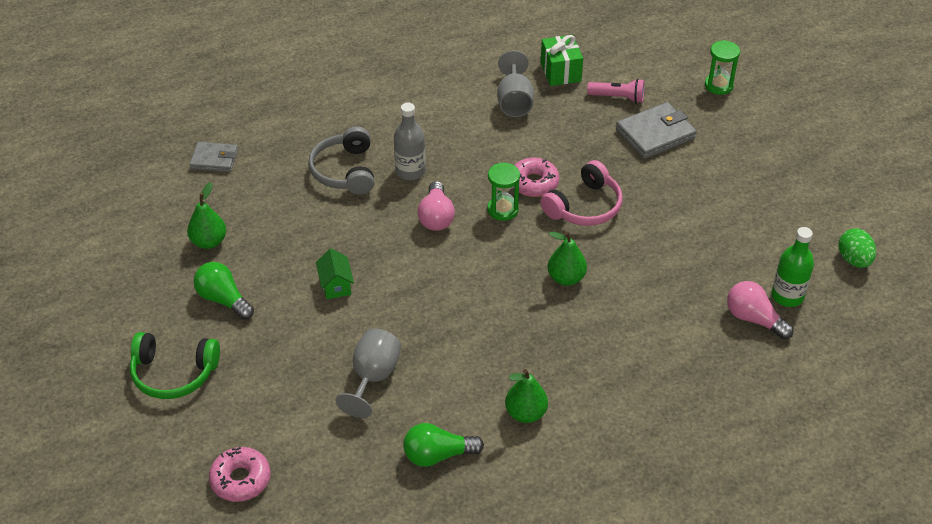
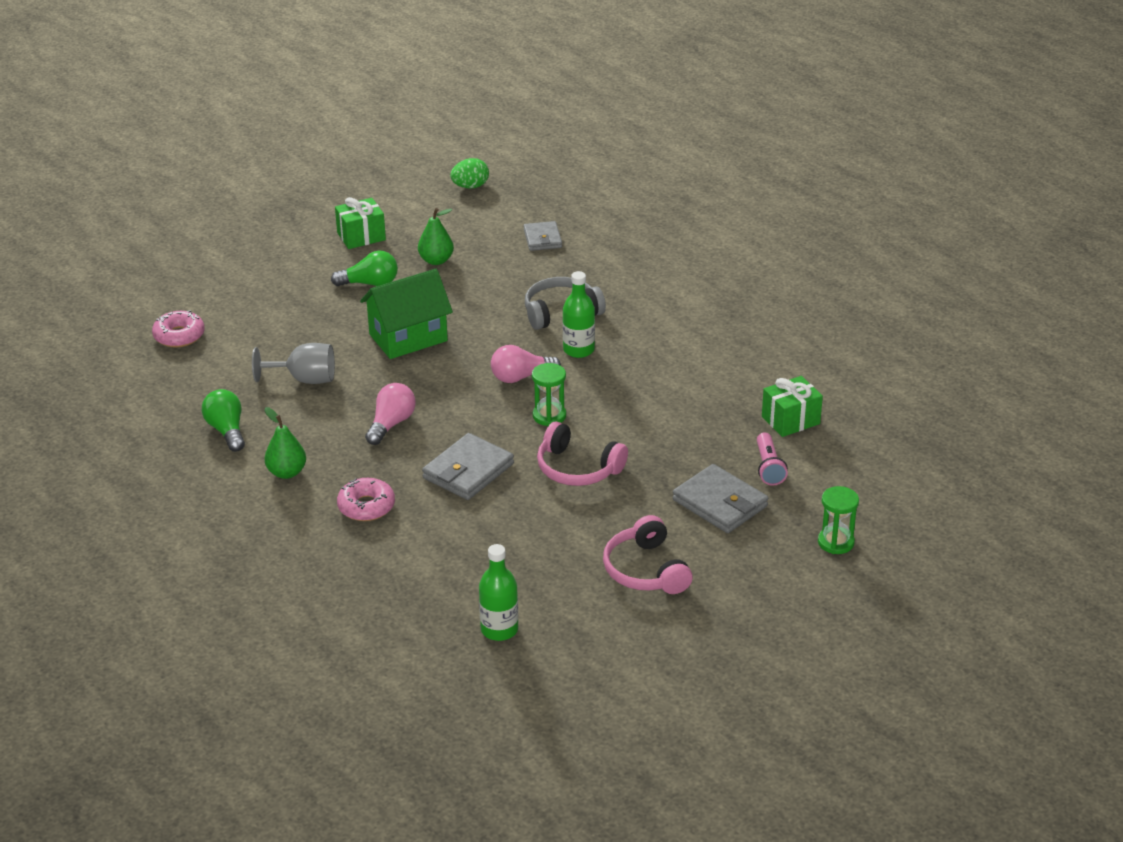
camera: 75 degrees right, 10 degrees down
green headphones [130,332,220,399] -> none
green light bulb [193,262,254,320] -> green light bulb turned 60 degrees clockwise [331,251,398,286]
green house [316,249,354,299] -> green house [360,269,453,359], size x2.05
grey bottle [394,103,426,180] -> green bottle [563,271,595,358]
grey goblet [497,50,534,117] -> none
pink donut [513,158,560,197] -> pink donut moved to [337,478,395,521]
green pear [548,232,587,286] -> grey wallet [422,433,514,500]
pink light bulb [727,281,793,340] -> pink light bulb moved to [365,383,416,445]
green egg [838,228,876,268] -> green egg moved to [450,158,489,188]
none -> green gift [335,197,386,249]
none -> pink headphones [603,515,693,594]

